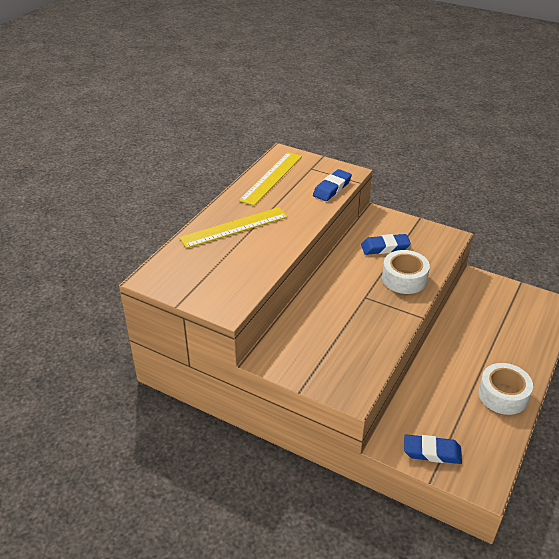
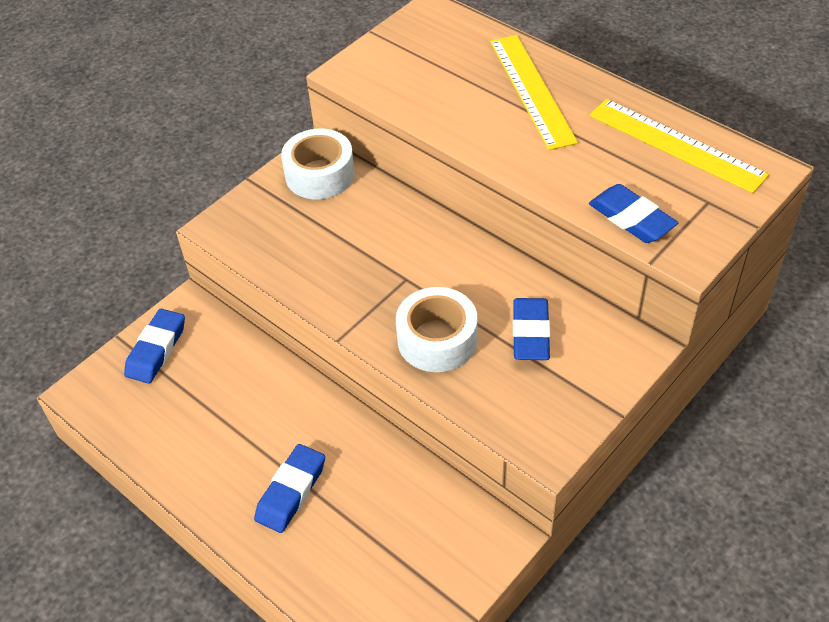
camera: 105 degrees right, 10 degrees up
white tape [478,363,533,415] -> white tape moved to [281,129,355,199]
none -> blue eraser [254,444,325,533]

